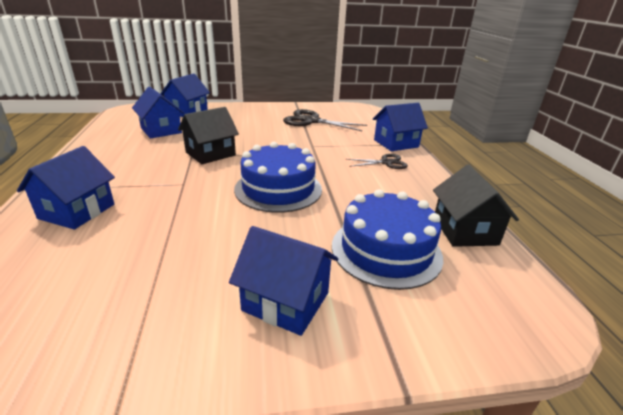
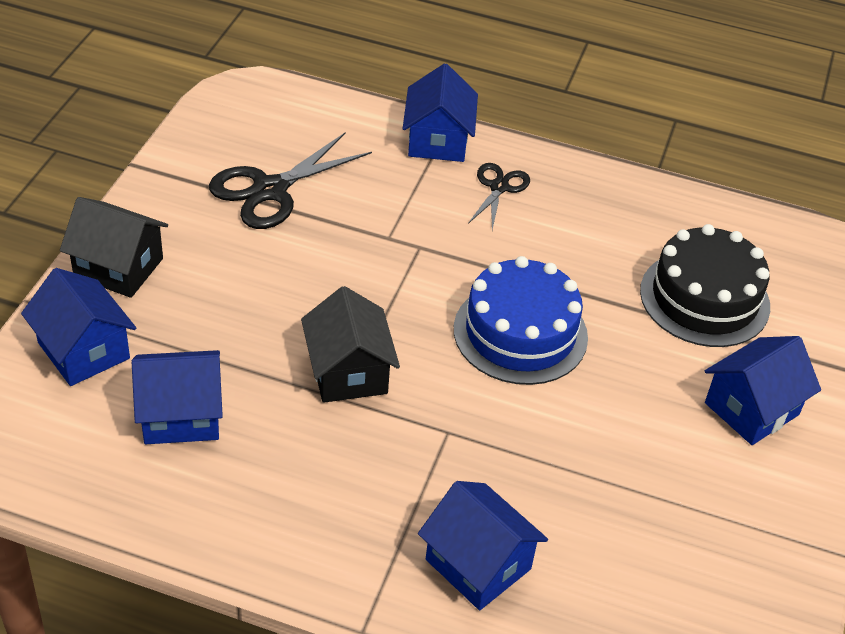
camera: 65 degrees left, 15 degrees up
blue cake [332,189,443,290] -> black cake [640,224,770,347]
black house [433,165,519,247] -> black house moved to [60,197,168,298]

